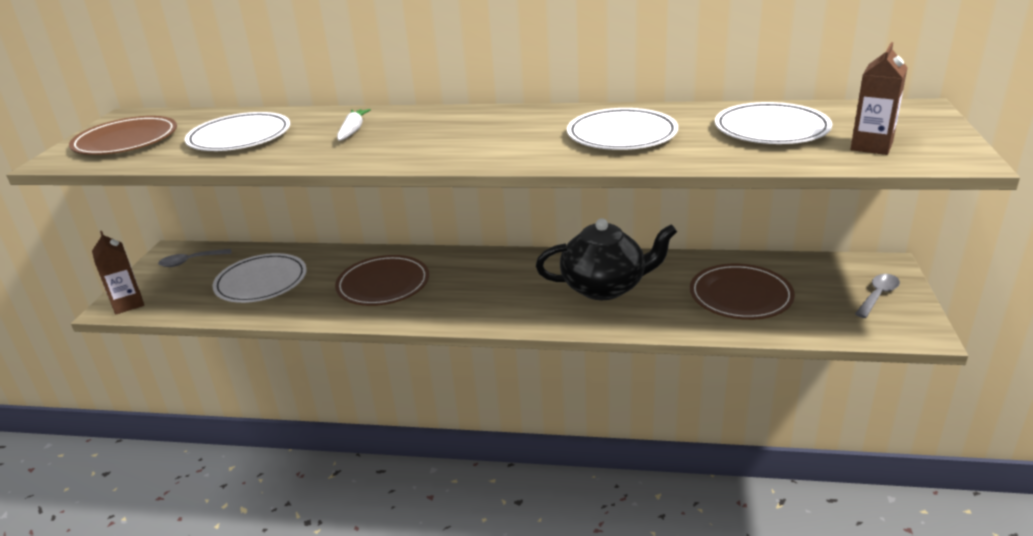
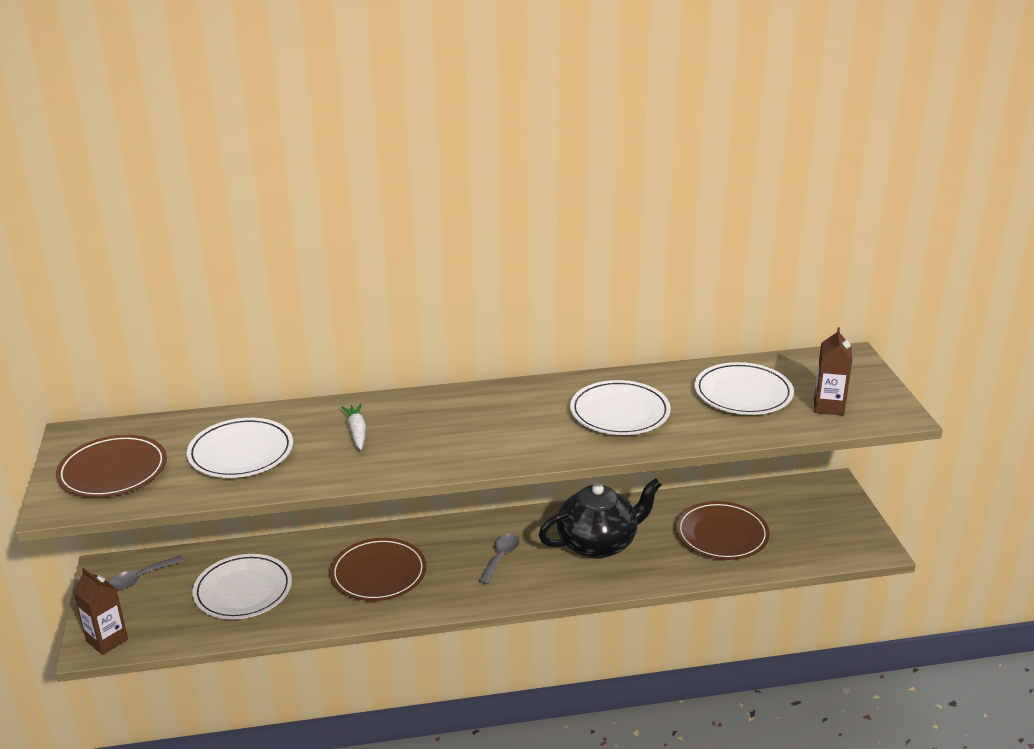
camera: 20 degrees left, 0 degrees up
grey spoon [855,274,900,318] -> grey spoon moved to [479,533,519,584]

